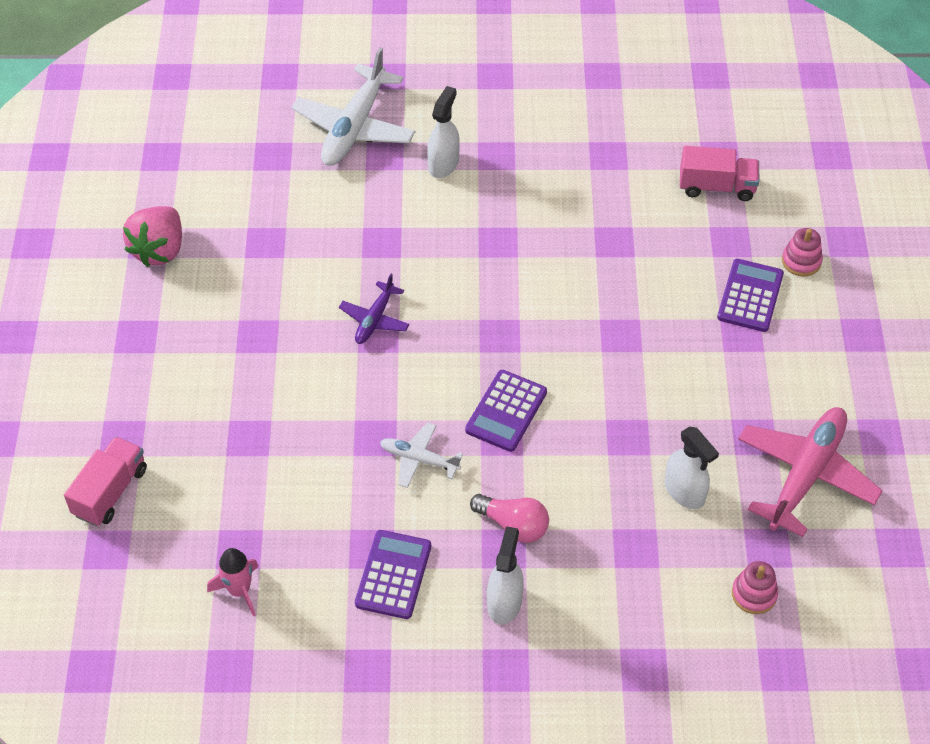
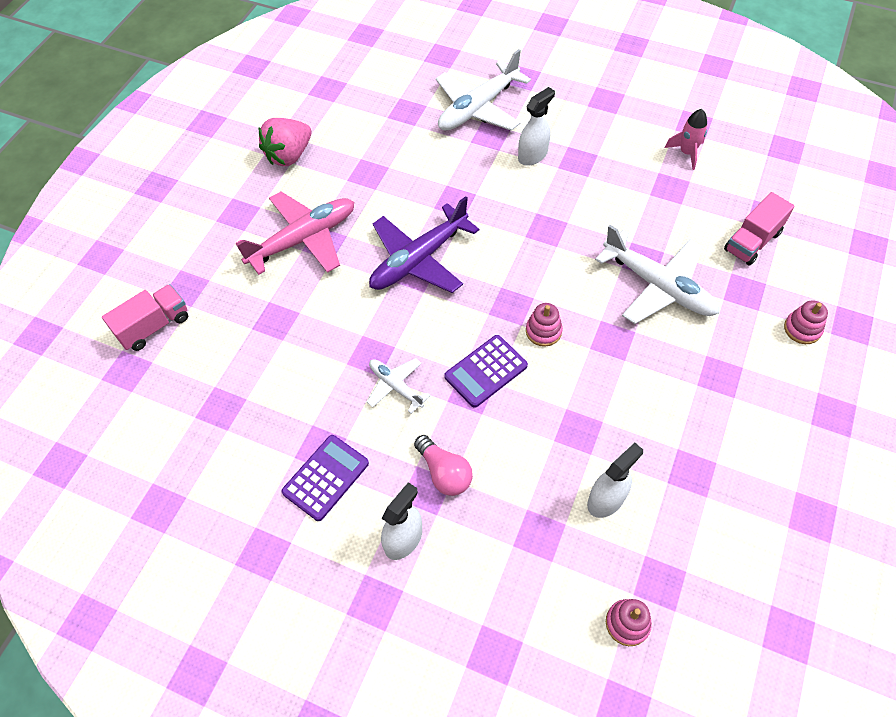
camera: 25 degrees right, 5 degrees up
pink rocket [207,548,259,616] -> pink rocket moved to [665,109,707,170]
purple plane [339,274,410,344] -> purple plane [369,196,479,293], size x1.89
white spray bottle [665,426,719,509] -> white spray bottle turned 120 degrees counterclockwise [587,443,643,518]
pink truck [680,146,759,201] -> pink truck turned 105 degrees clockwise [724,192,795,266]
purple calculator [717,259,784,332] -> none
pink plane [738,407,883,537] -> pink plane moved to [236,192,354,275]
none -> pink stacking toy [526,303,563,347]
none -> white plane [595,225,719,324]

